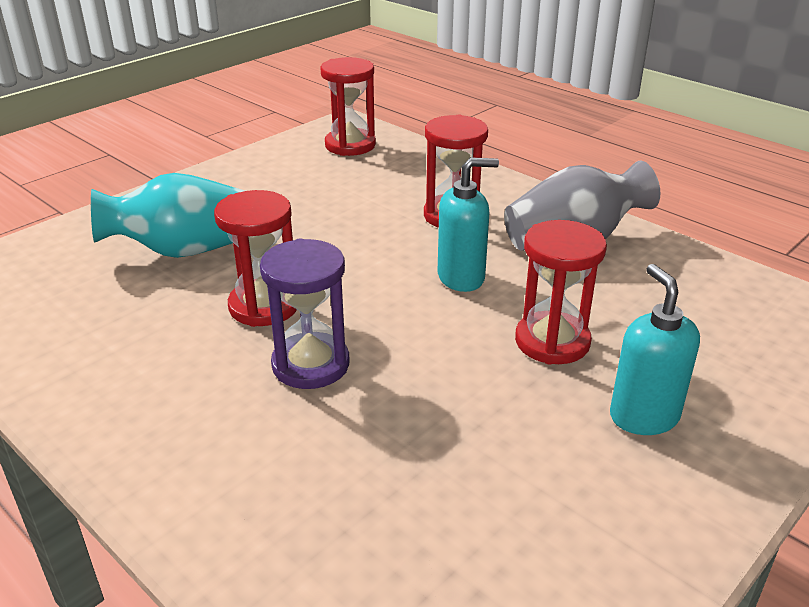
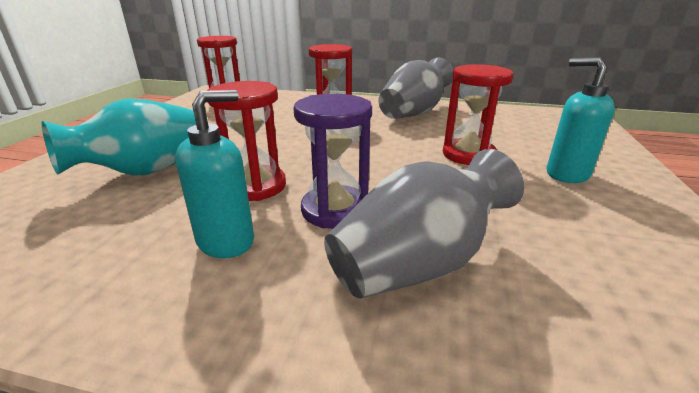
camera: 30 degrees left, 5 degrees down
turquoise soap dispenser [438,157,499,292] -> turquoise soap dispenser moved to [175,90,254,258]
none -> grey vase [324,149,524,298]

